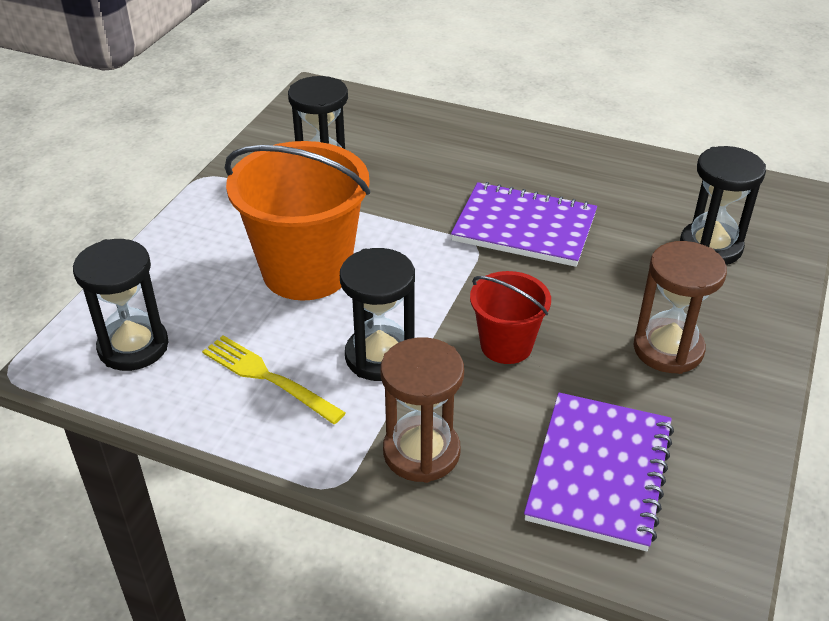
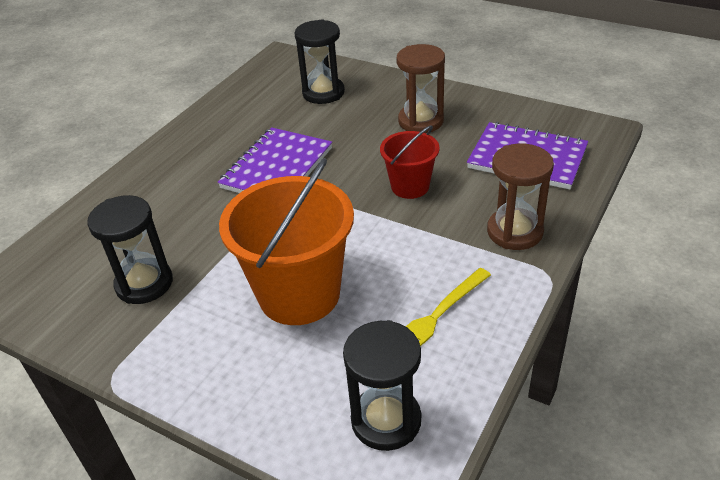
camera: 80 degrees left, 0 degrees up
black hourglass [340,248,415,381] -> none

